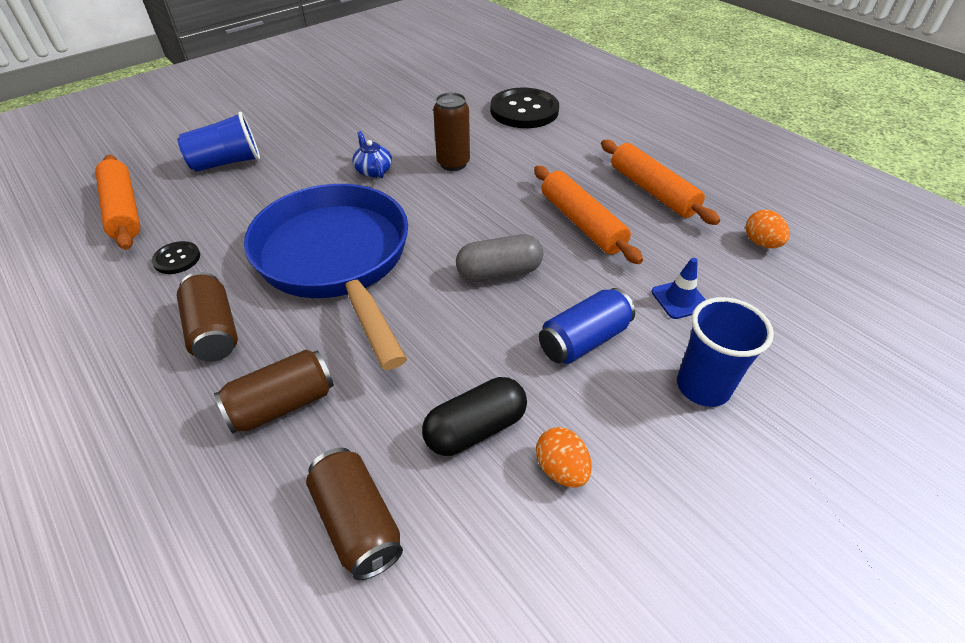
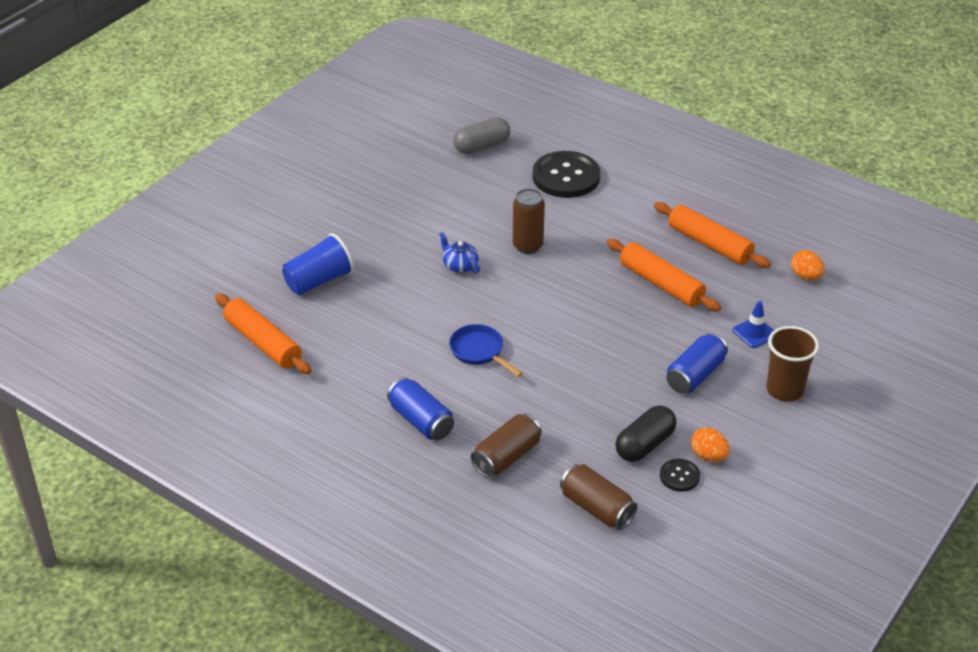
camera: 15 degrees left, 5 degrees down
black button [152,241,200,274] -> black button moved to [660,459,700,492]
brown can [177,272,238,362] -> blue can [387,377,454,440]
blue pan [244,184,408,370] -> blue pan [449,324,523,377], size x0.41
grey capsule [456,234,543,282] -> grey capsule moved to [453,117,510,154]
blue cup [677,297,774,407] -> brown cup [766,326,819,402]

